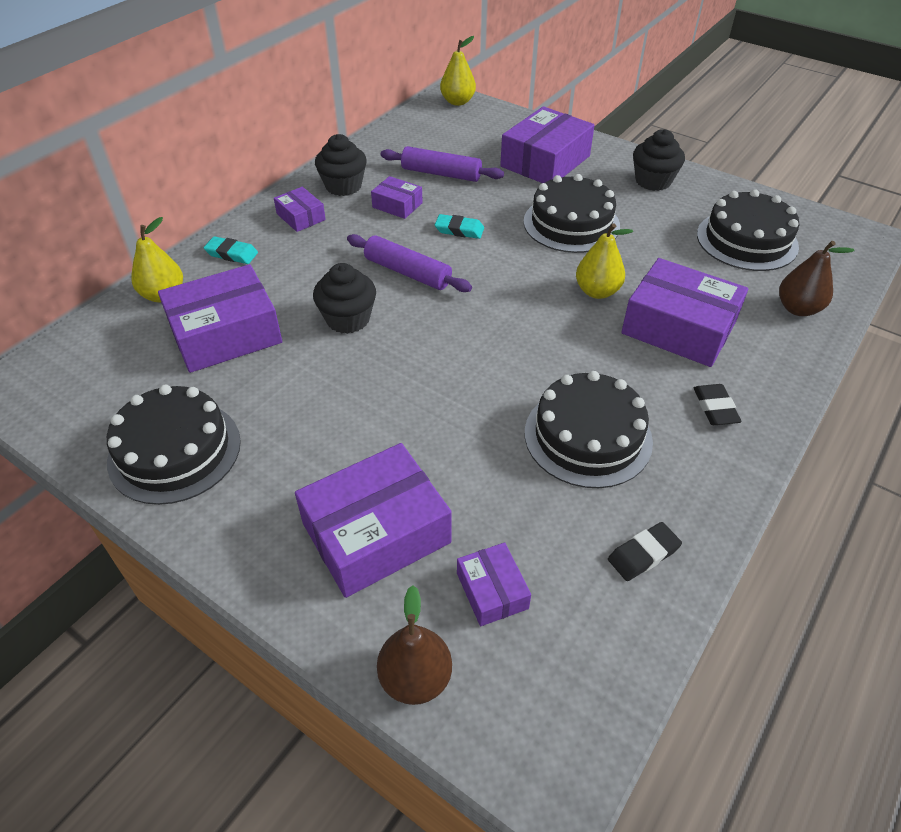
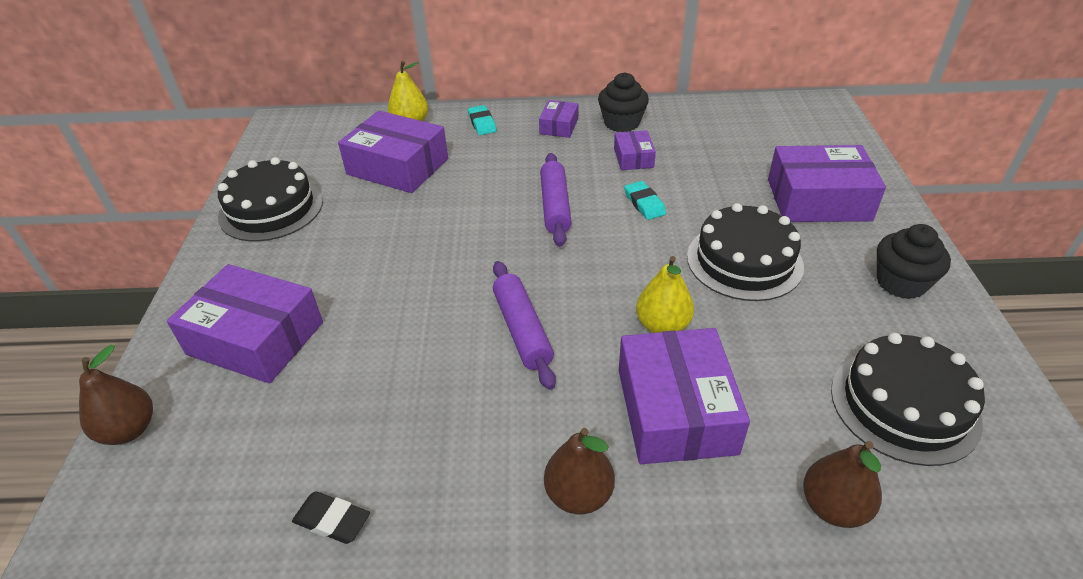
camera: 55 degrees right, 5 degrees down
black cupcake [313,263,376,334] -> none
purple rolling pin [380,146,504,182] -> purple rolling pin moved to [493,261,556,390]
yellow pear [440,36,476,106] -> none
purple box [457,542,531,626] -> none
black cake [525,371,653,488] -> none
black eraser [694,384,742,425] -> brown pear [544,428,615,514]

